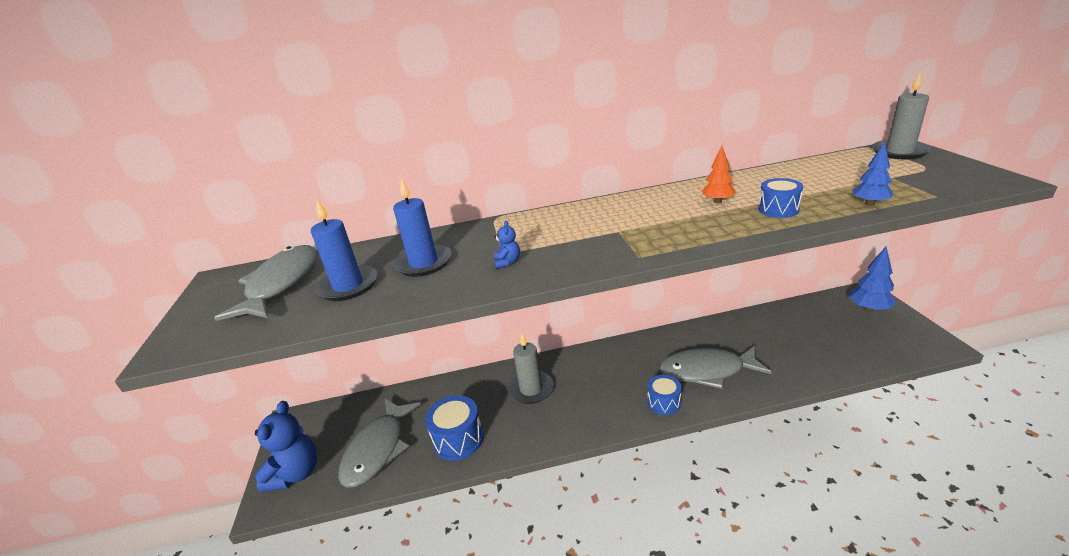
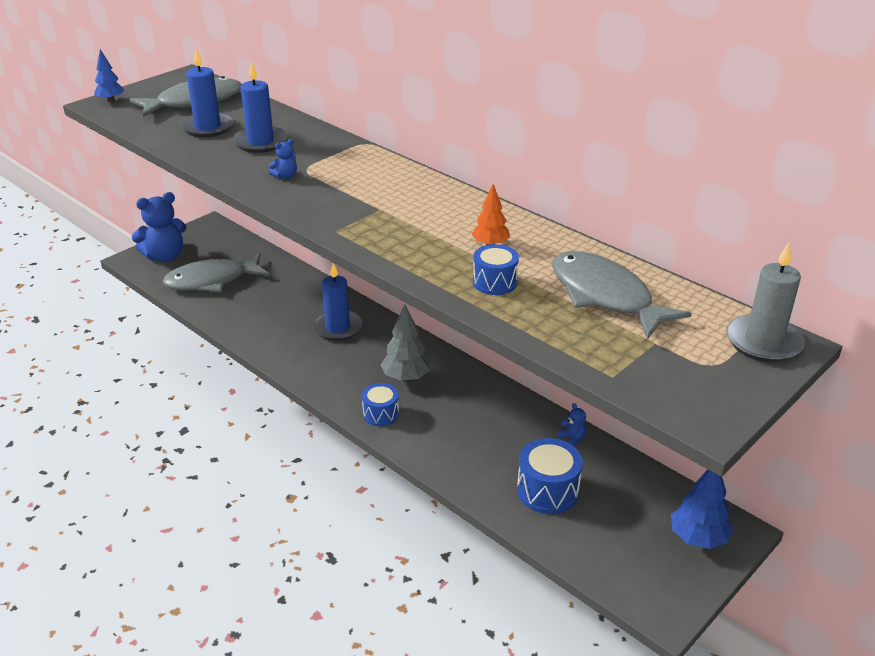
camera: 50 degrees right, 5 degrees up
blue drum [425,395,484,461] -> blue drum moved to [517,438,583,514]
grey candle [508,333,554,404] -> blue candle [312,263,363,341]
grey fish [660,346,772,389] -> grey fish moved to [552,251,692,340]
blue tree [852,142,893,206] -> blue tree moved to [94,49,125,102]
none -> grey tree [381,304,430,382]
none -> blue teddy bear [557,403,586,447]

